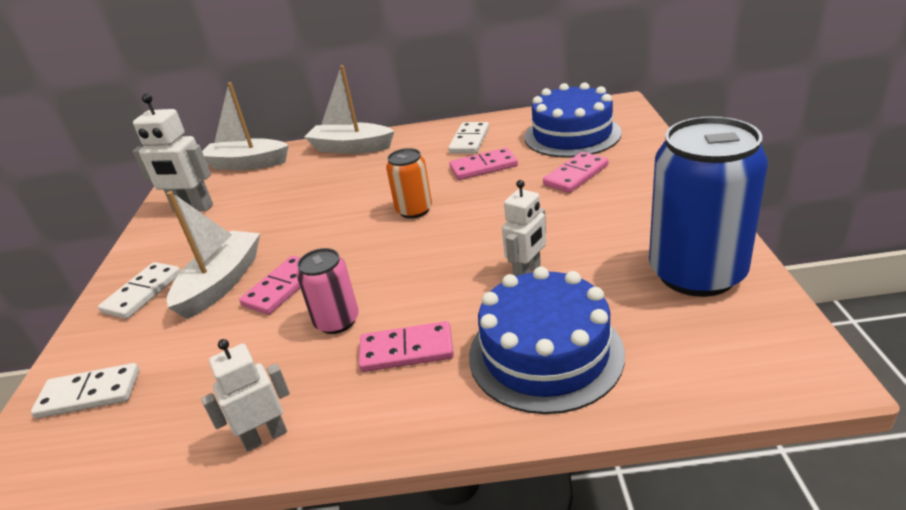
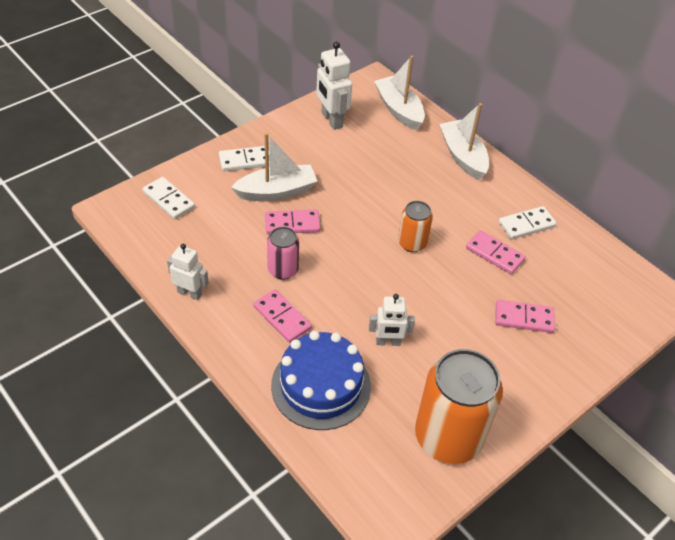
camera: 45 degrees right, 15 degrees up
blue cake [525,82,622,158] -> none
blue can [649,116,768,297] -> orange can [415,349,503,464]

